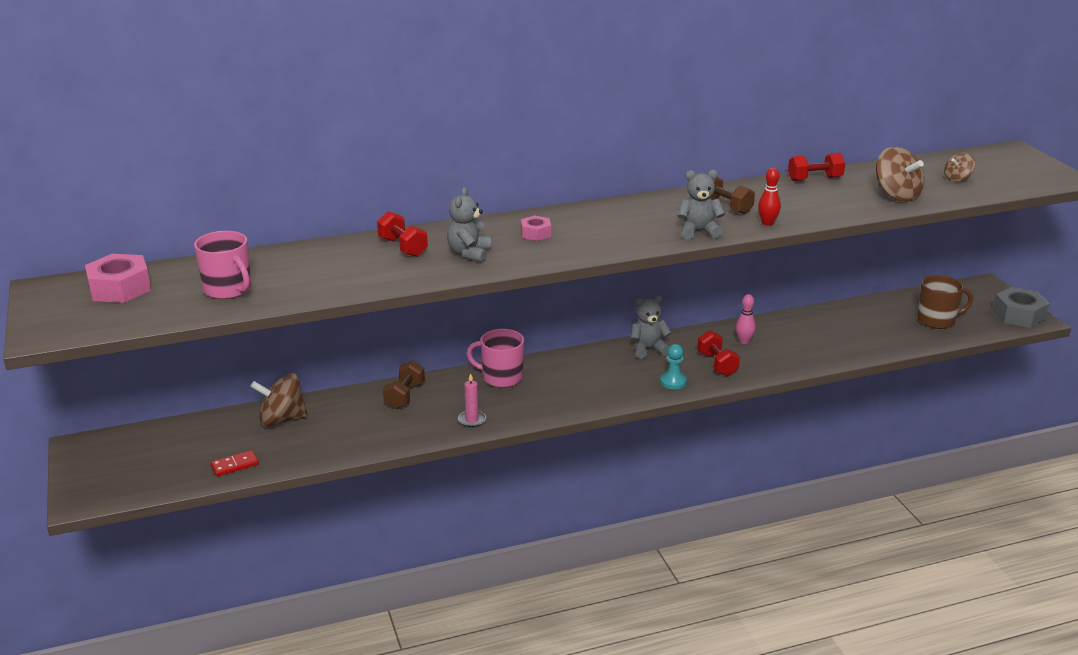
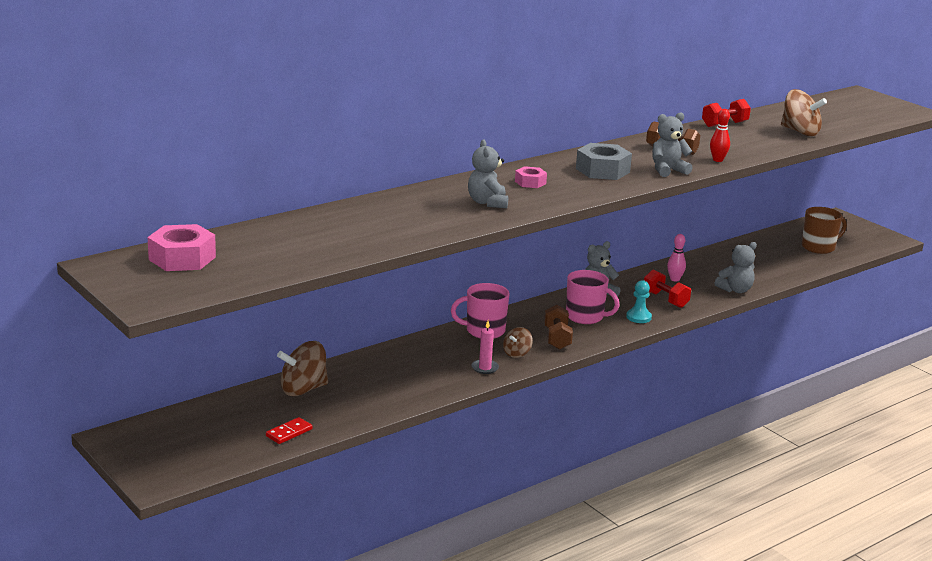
camera: 20 degrees left, 5 degrees down
pink mug [194,231,251,299] -> pink mug moved to [566,270,620,324]
red dumbbell [377,211,428,257] -> none
brown dumbbell [383,360,425,409] -> brown dumbbell moved to [544,305,573,350]
brown spinning top [944,153,975,182] -> brown spinning top moved to [503,327,533,358]
grey nut [993,287,1049,328] -> grey nut moved to [576,143,632,180]
none -> grey teddy bear [715,242,757,293]

